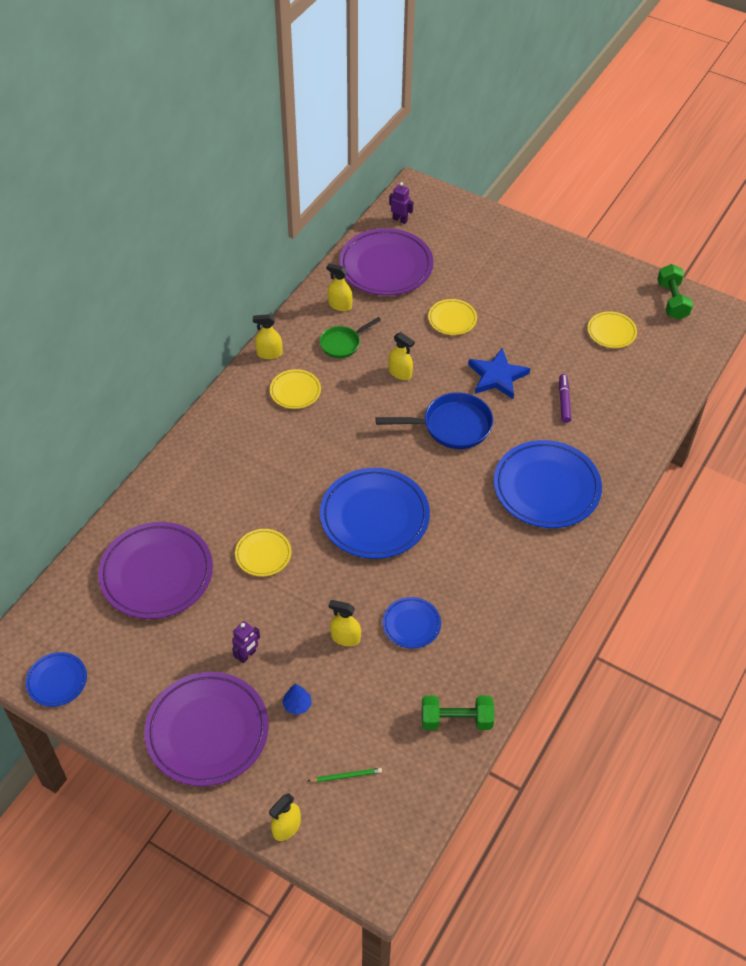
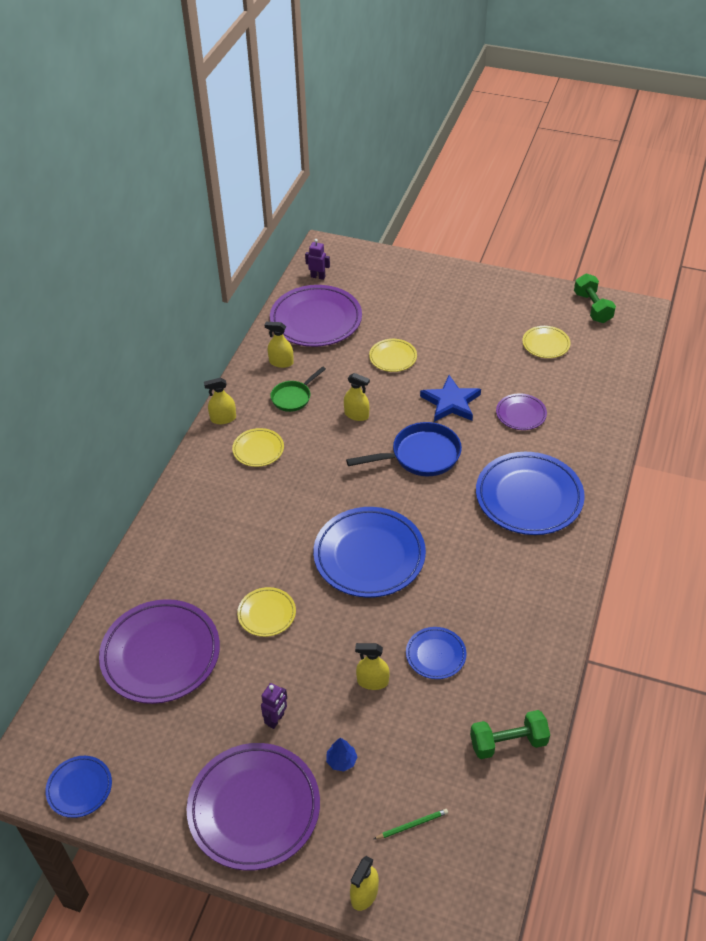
camera: 10 degrees left, 5 degrees down
purple marker [559,374,571,423] -> purple plate [496,394,547,430]

